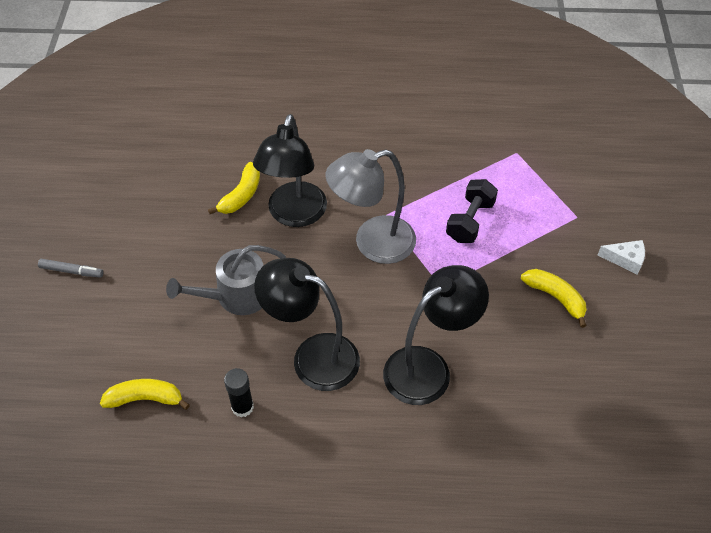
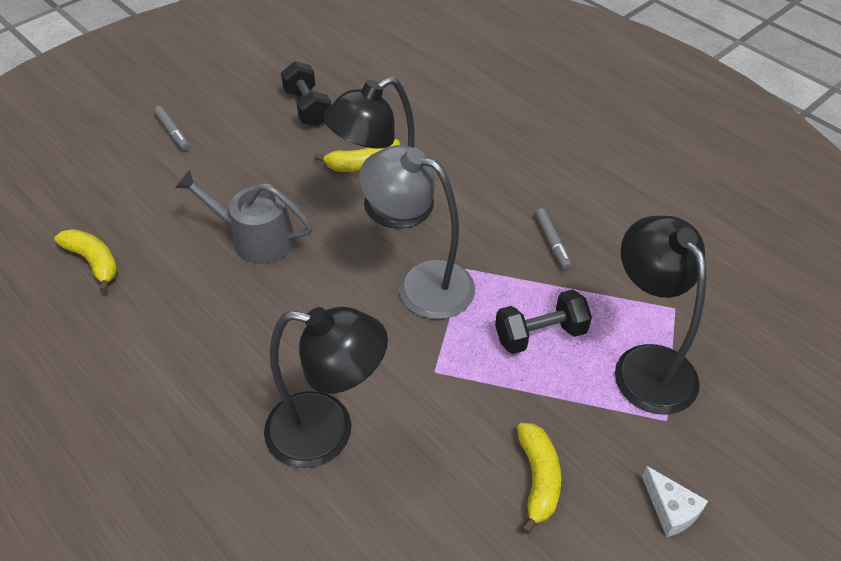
camera: 45 degrees right, 5 degrees down
black glue stick [224,368,254,417] -> none
black lamp [254,258,360,391] -> black lamp moved to [615,216,706,414]
none -> black dumbbell [281,61,331,126]
none -> grey marker [535,208,572,270]

